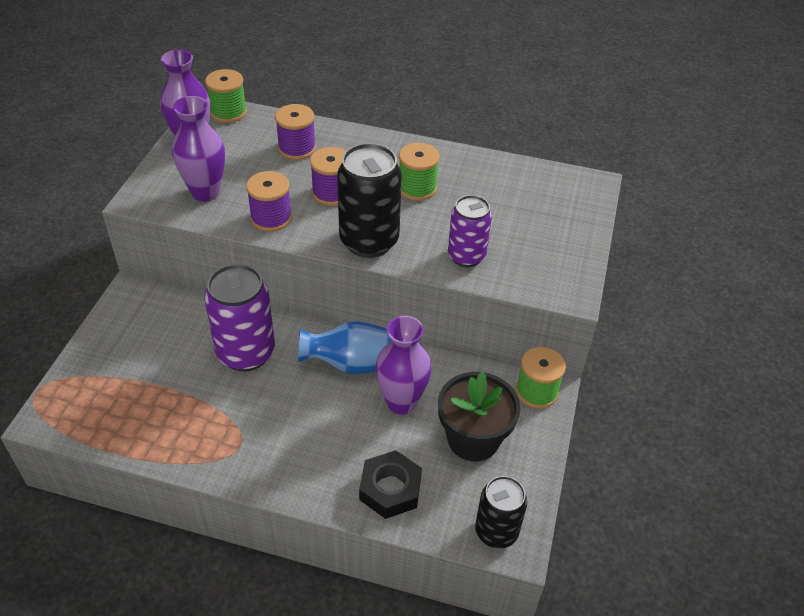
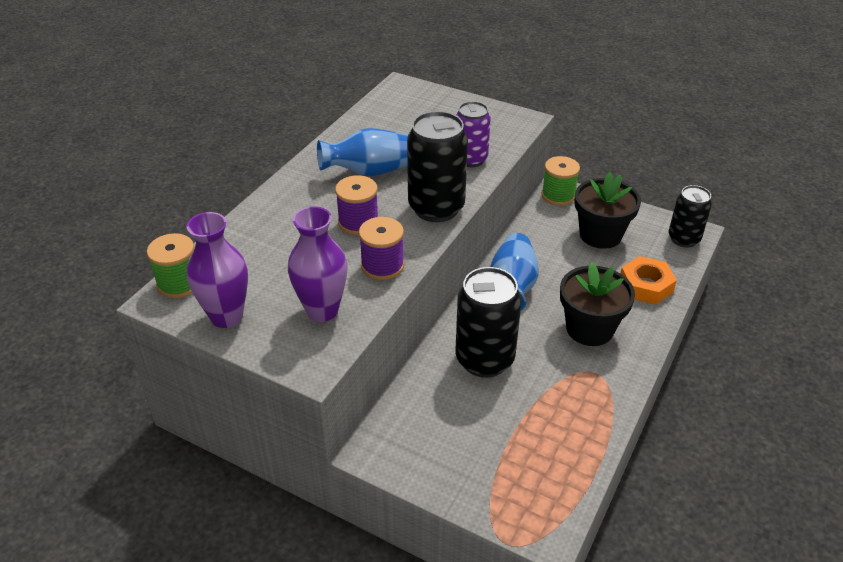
camera: 75 degrees left, 5 degrees down
purple can [205,264,275,372] -> black can [455,267,522,378]
purple spool [275,104,316,160] -> none
black nut [359,450,422,519] -> orange nut [621,256,677,305]
purple vase [375,316,432,414] -> none
green spool [399,143,440,201] -> blue vase [317,128,408,176]
none -> black flower pot [560,262,635,346]

